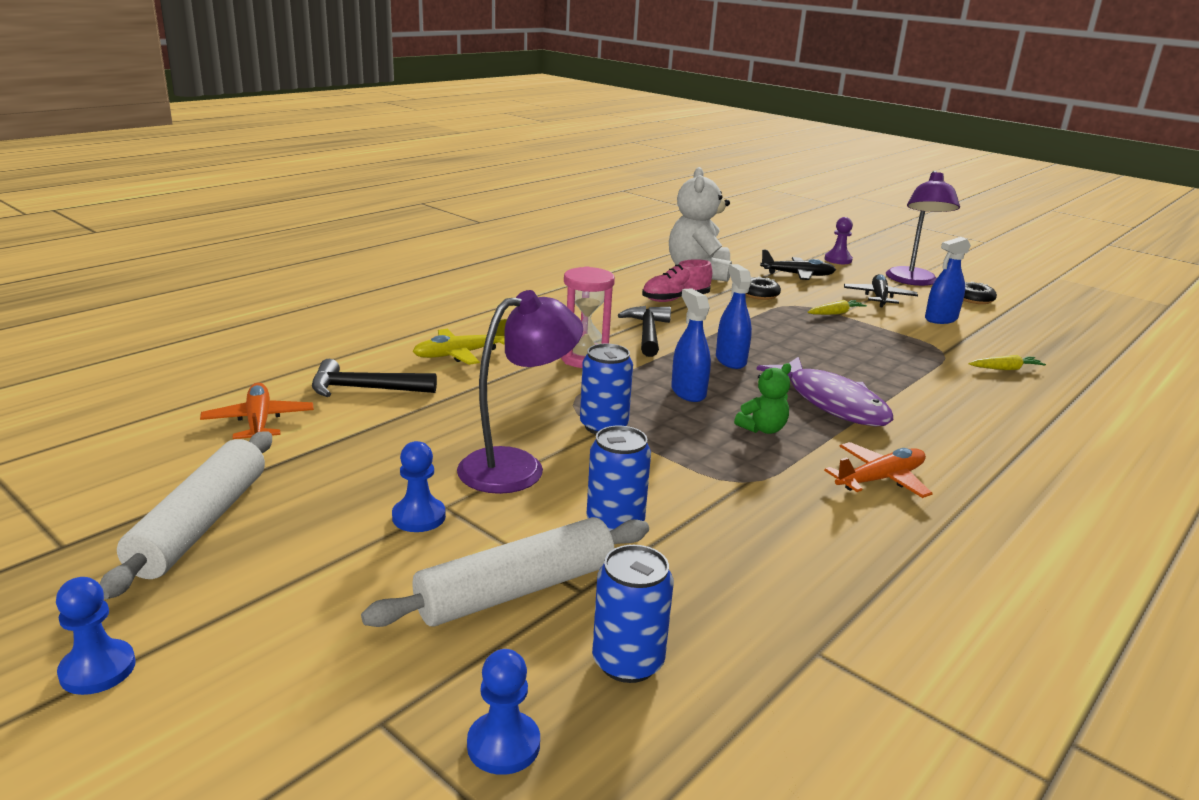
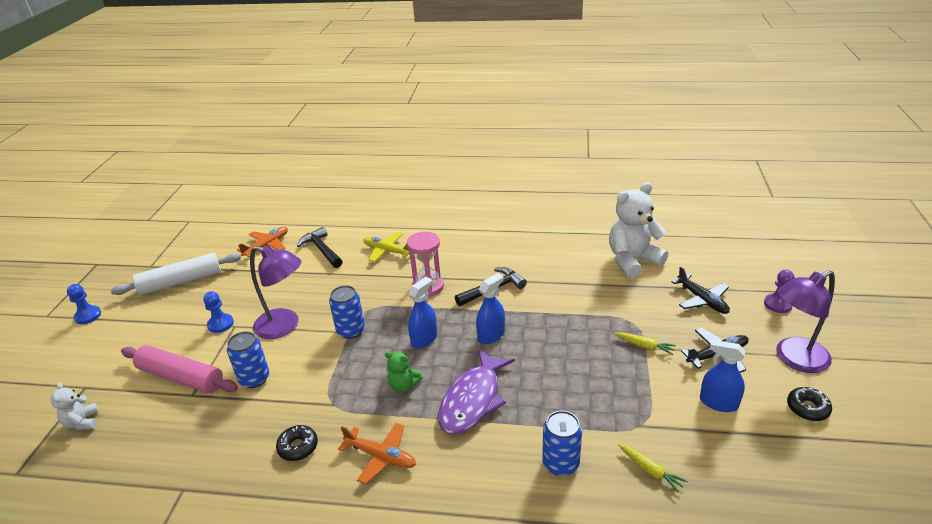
camera: 60 degrees right, 10 degrees up
white rolling pin [361,517,649,627] -> pink rolling pin [121,345,238,393]
blue pawn [467,649,540,775] -> white teddy bear [51,382,98,430]
blue can [592,545,673,683] -> blue can moved to [542,410,582,476]
pink shoe [642,259,712,302] -> none
black donut [746,277,781,300] -> black donut moved to [276,425,318,461]

